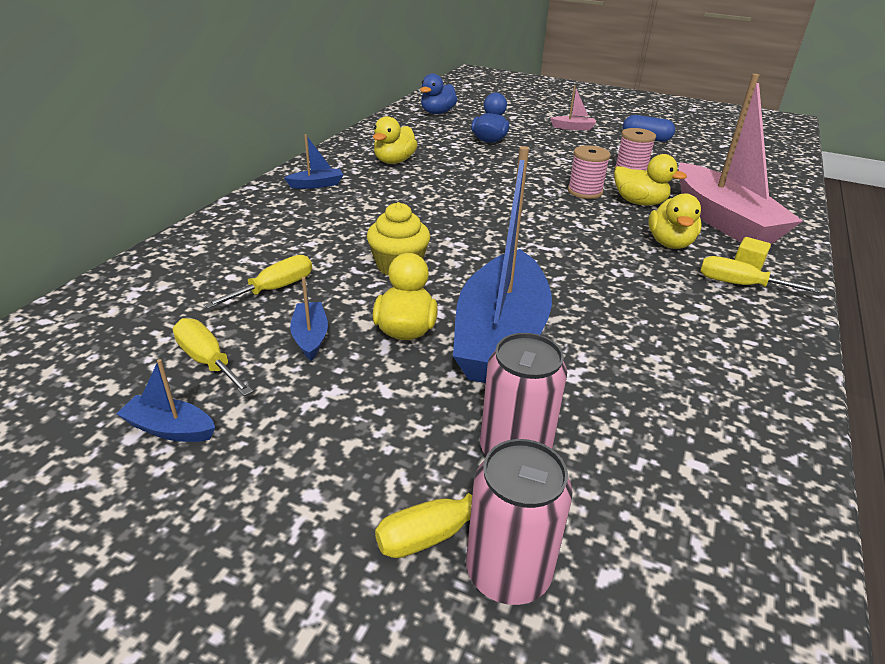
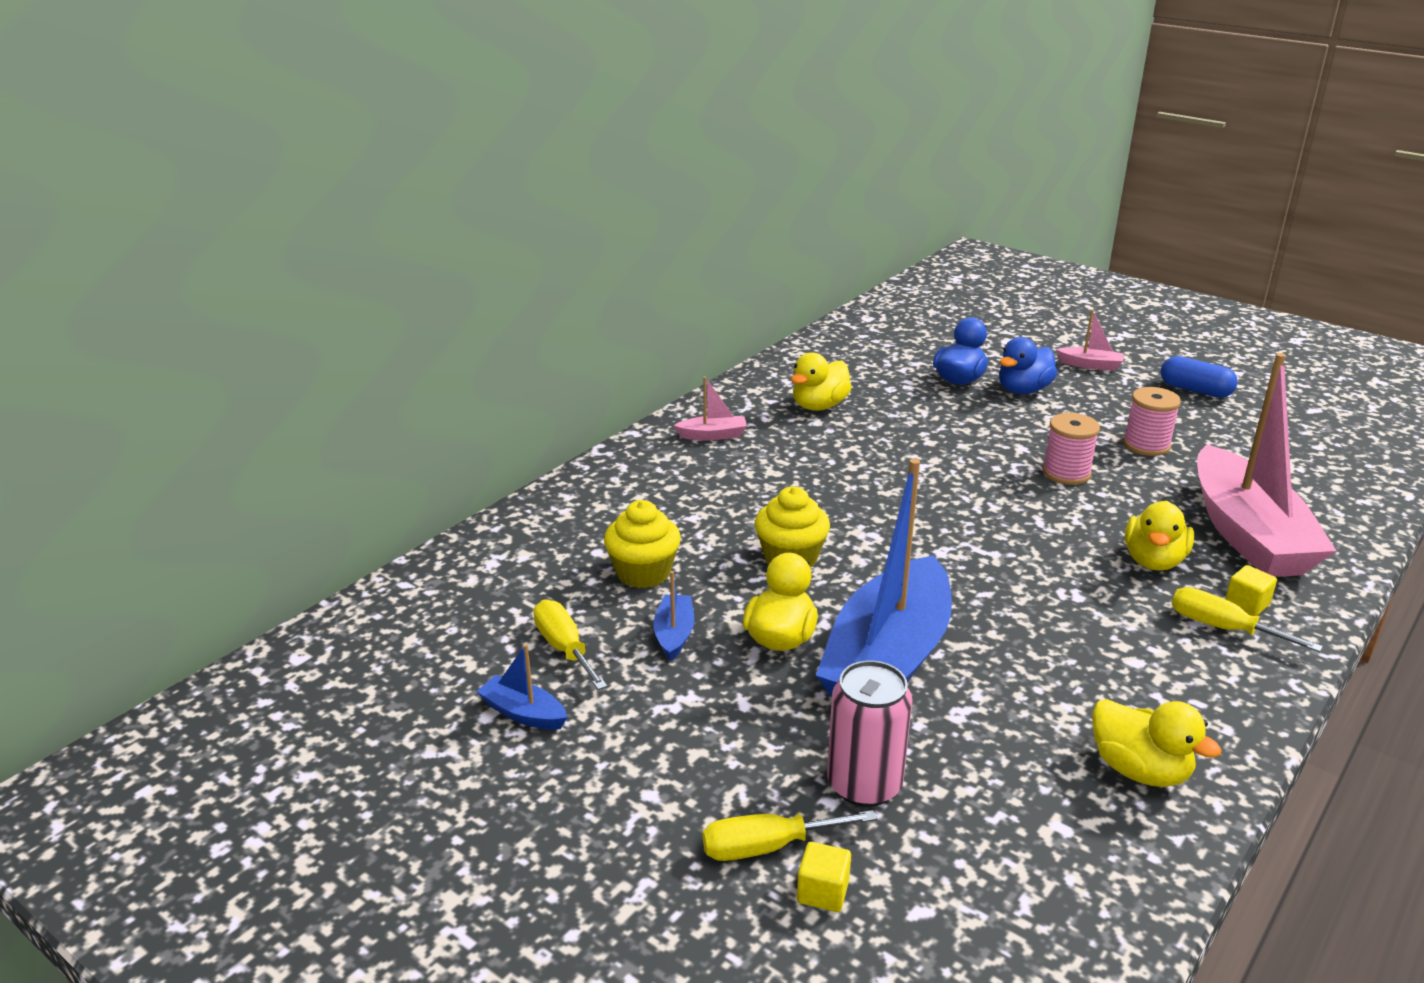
camera: 15 degrees right, 5 degrees down
yellow screwdriver [203,255,312,309] -> yellow cupcake [604,500,681,588]
blue boat [284,134,343,189] -> pink boat [674,377,747,440]
blue duck [420,73,458,114] -> blue duck moved to [999,337,1058,394]
pink can [466,439,573,605] -> yellow cube [797,842,851,912]
yellow duck [614,154,687,206] -> yellow duck moved to [1092,699,1222,787]

